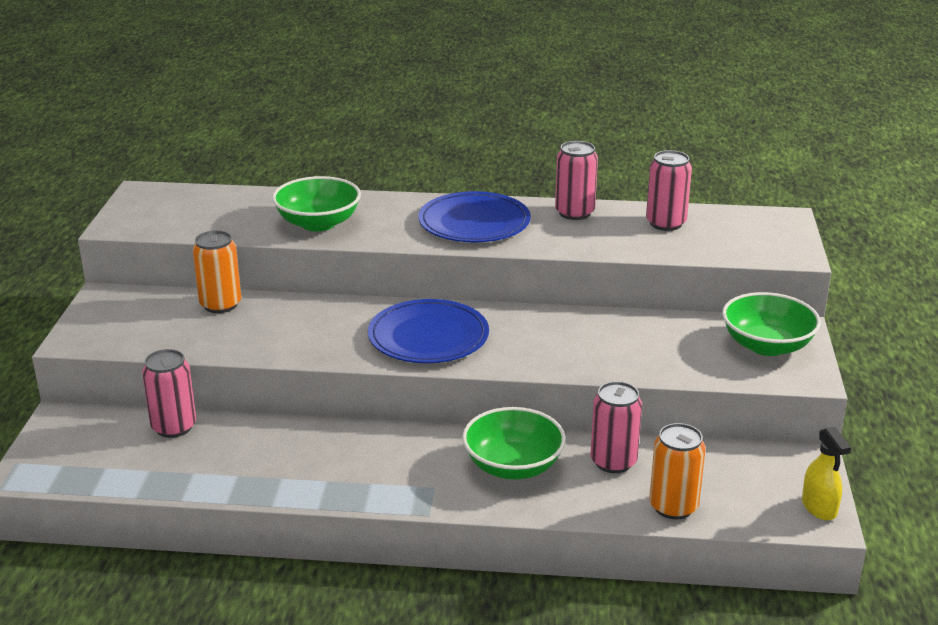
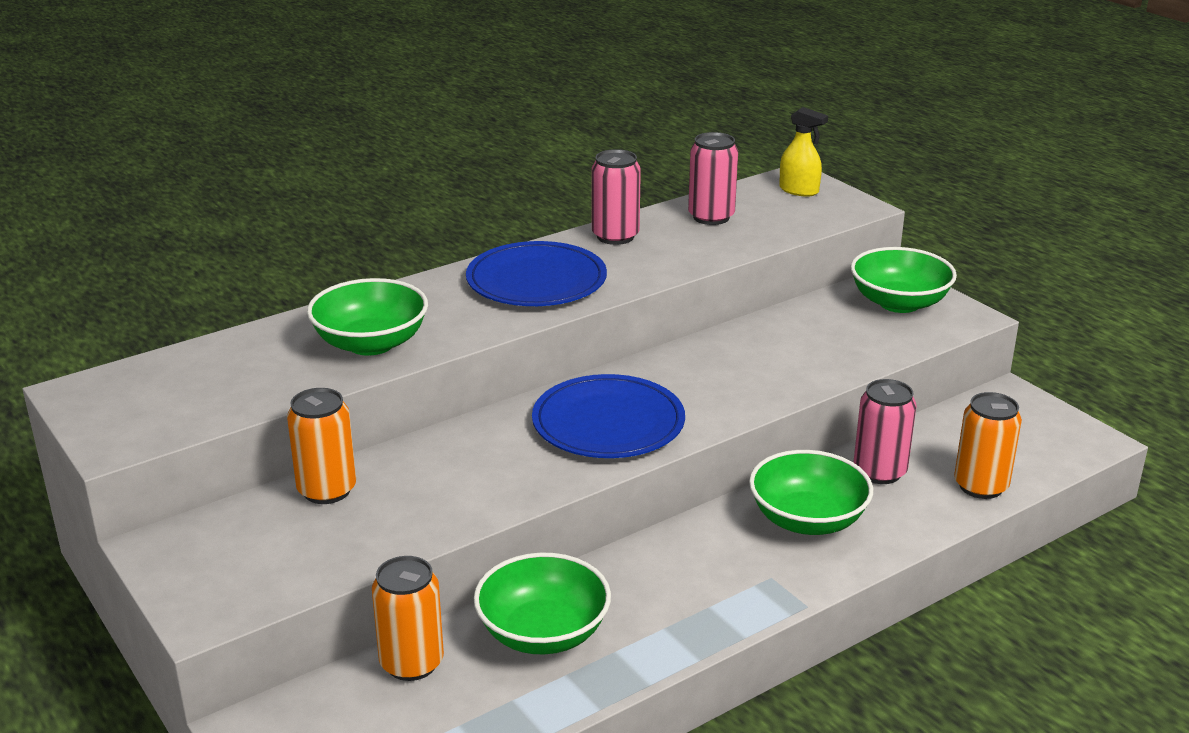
camera: 40 degrees left, 0 degrees up
pink can [142,349,196,438] -> orange can [372,556,444,681]
yellow spray bottle [802,427,851,520] -> yellow spray bottle moved to [779,107,828,196]
none -> green bowl [474,553,611,654]

